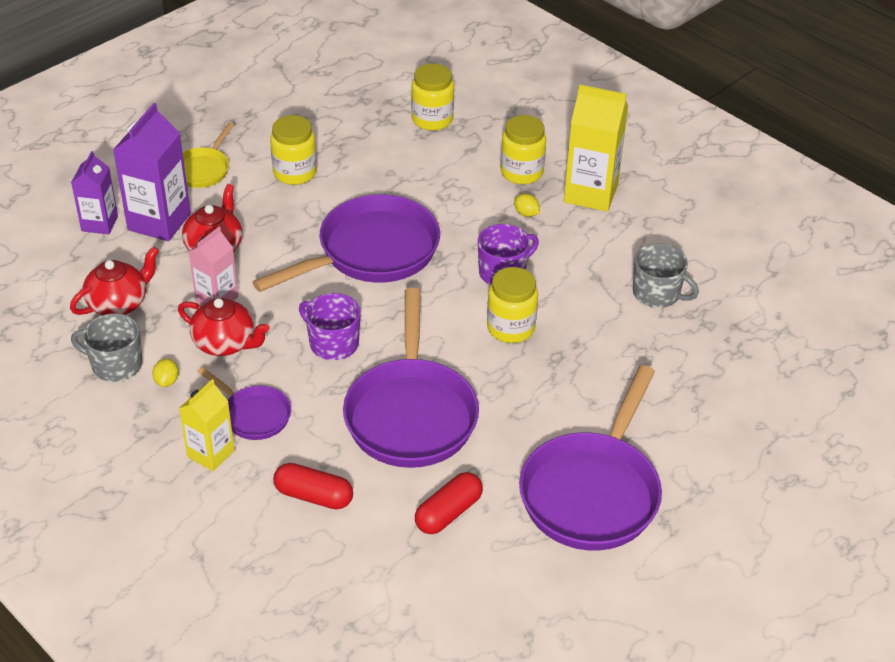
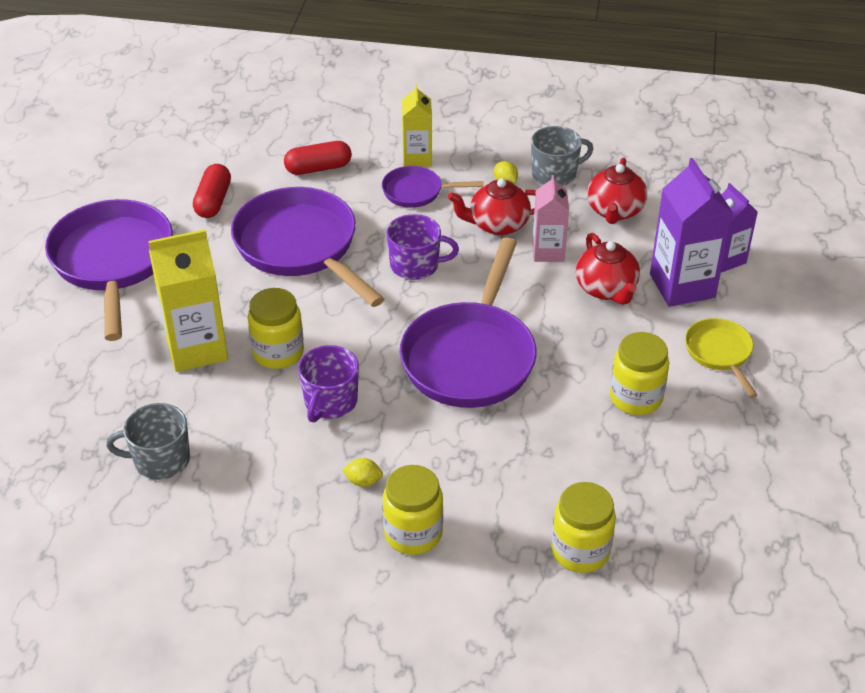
camera: 145 degrees right, 0 degrees up
yellow carton [564,84,628,212] -> yellow carton moved to [148,229,228,372]

